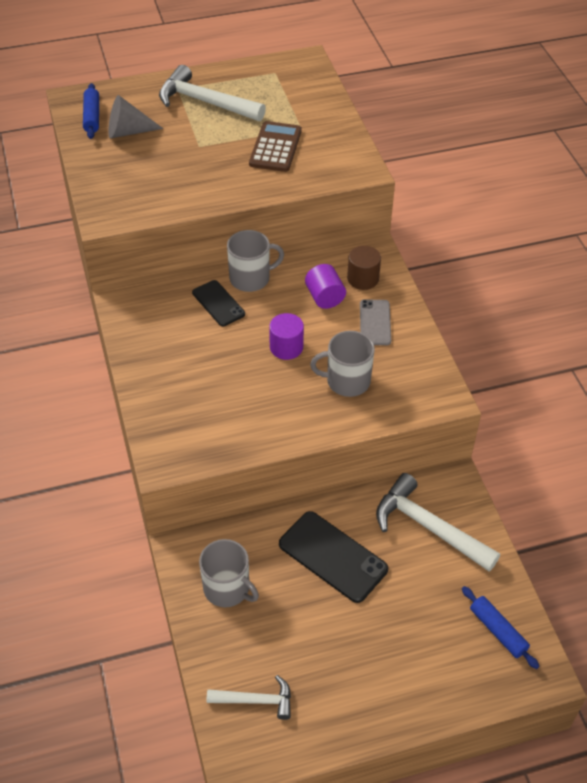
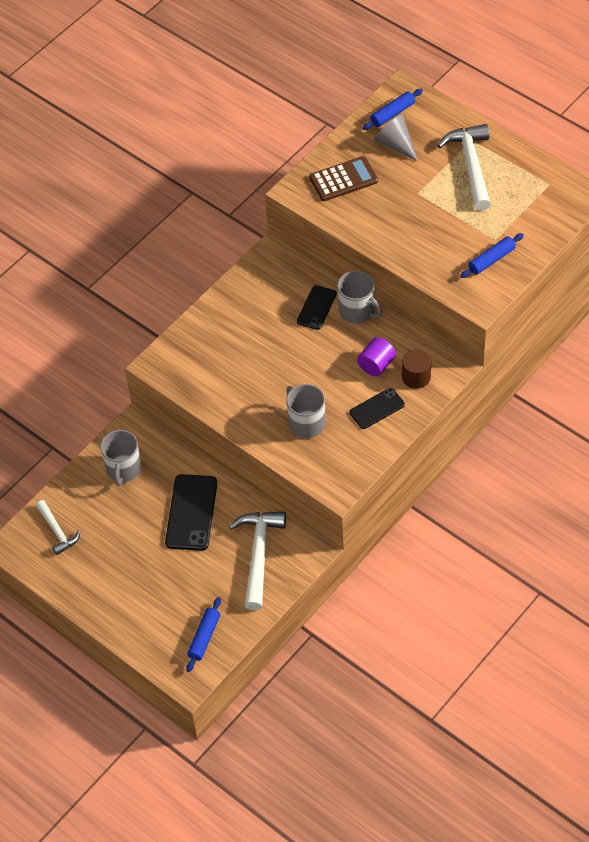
camera: 60 degrees right, 5 degrees up
brown calculator [249,121,302,172] -> brown calculator moved to [309,156,378,201]
purple cylinder [269,313,304,360] -> none
grey phone [360,299,391,345] -> black phone [349,388,405,429]
none -> blue rolling pin [460,233,524,278]

